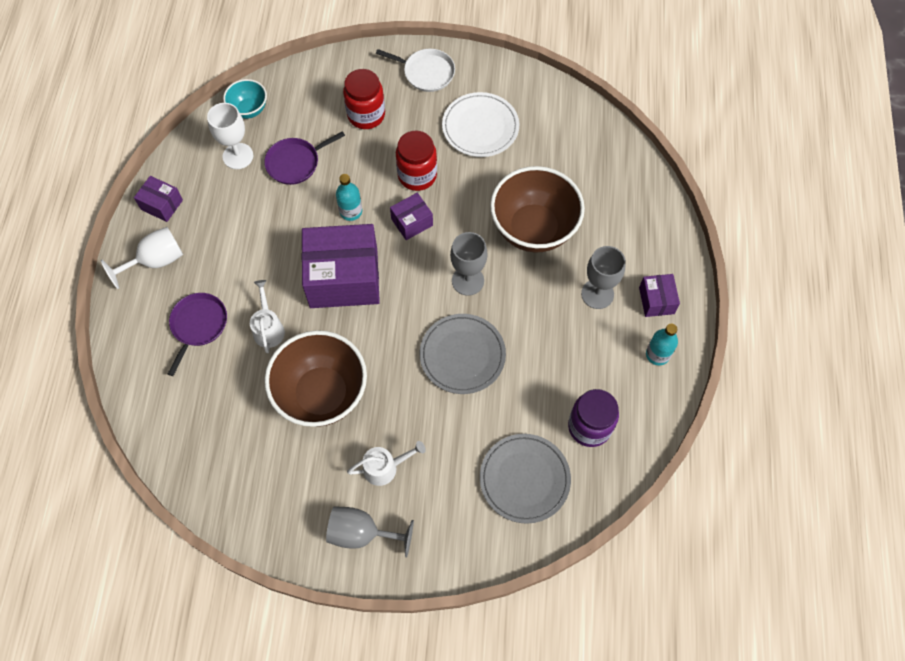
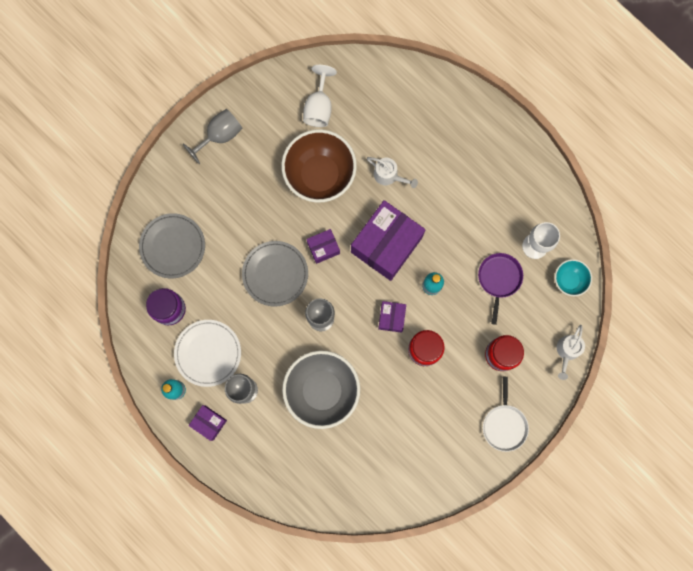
camera: 130 degrees right, 15 degrees up
white goblet [101,227,183,289] -> white goblet moved to [303,65,337,127]
purple box [134,176,183,222] -> purple box moved to [307,229,340,264]
purple pan [168,293,227,376] -> none
white watering can [347,441,426,486] -> white watering can moved to [557,325,585,380]
white pan [376,49,455,92] -> white pan turned 60 degrees counterclockwise [483,377,529,452]
white plate [442,92,519,157] -> white plate moved to [174,320,241,387]
brown bowl [490,166,585,252] -> grey bowl [282,351,360,429]

